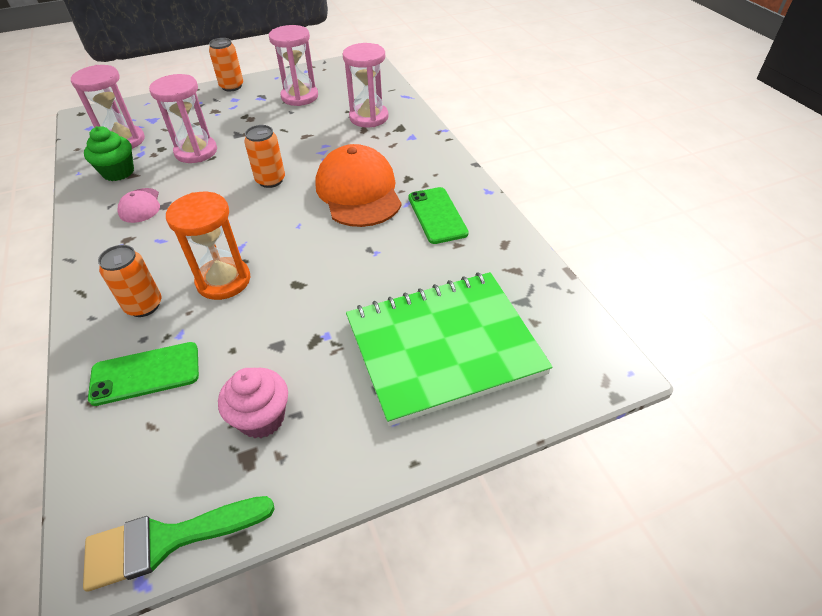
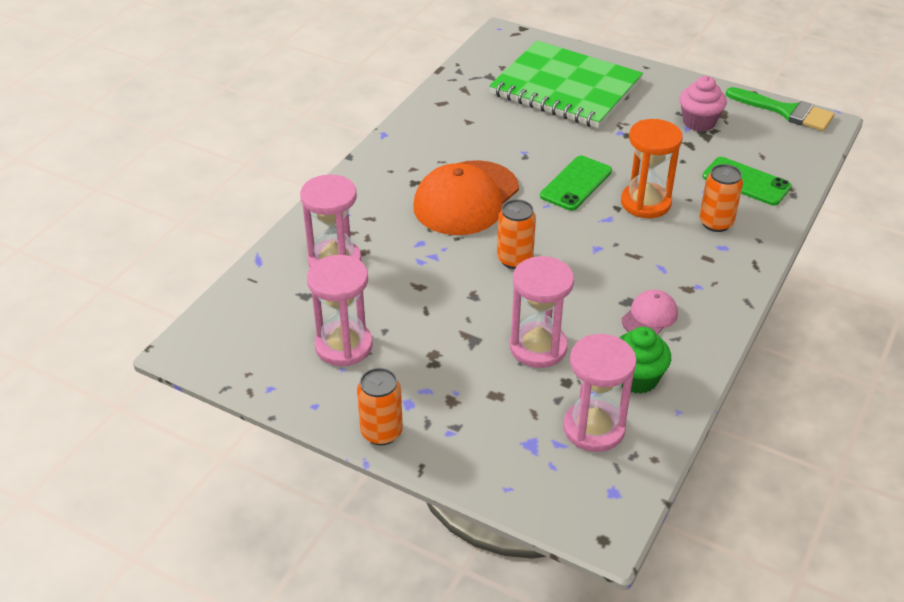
camera: 130 degrees left, 5 degrees down
green phone [408,187,469,244] -> green phone moved to [540,156,612,211]

